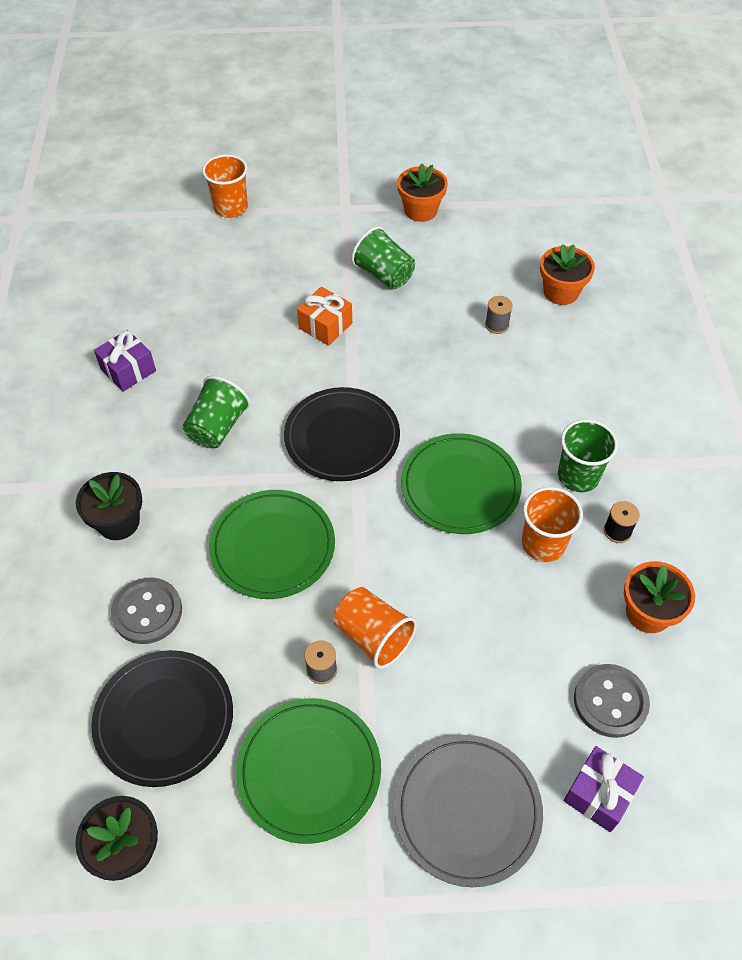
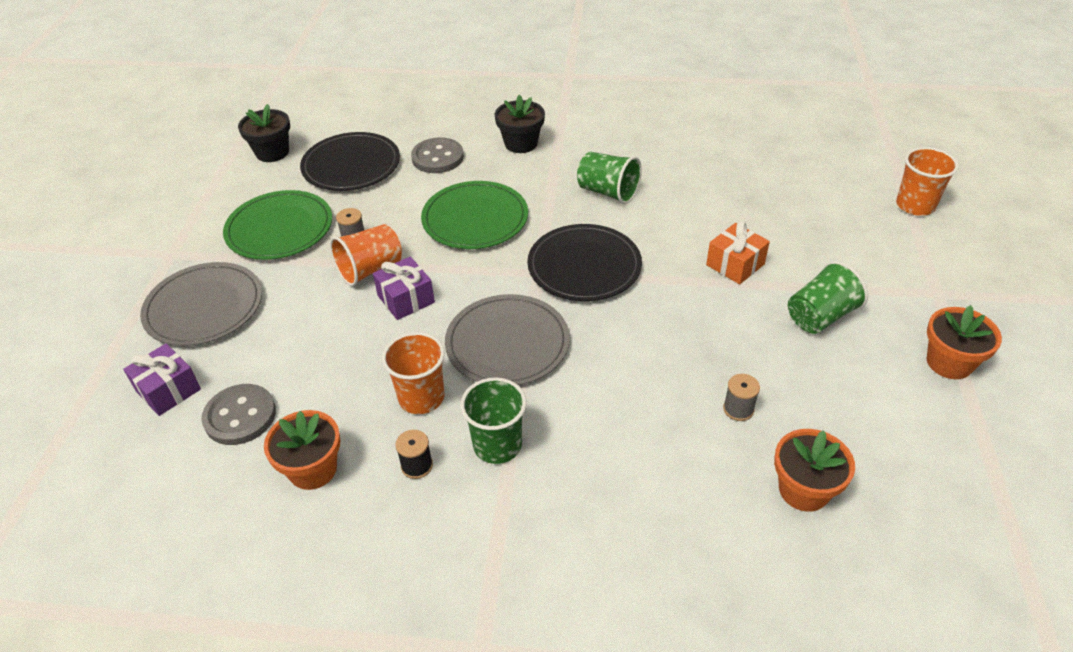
camera: 100 degrees right, 10 degrees down
purple gift [94,330,156,392] -> purple gift moved to [373,257,435,320]
green plate [401,433,522,534] -> grey plate [445,294,570,385]

